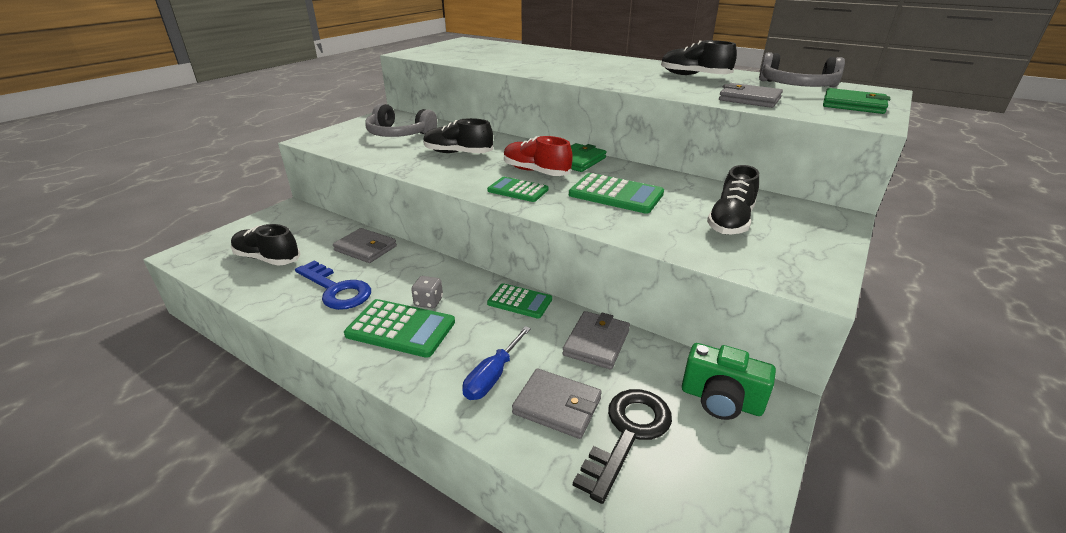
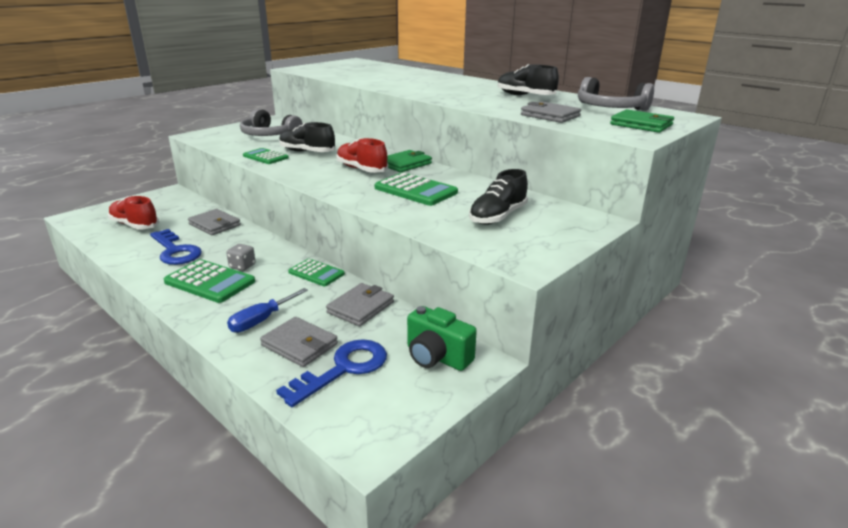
camera: 10 degrees right, 5 degrees down
black shoe [231,224,301,266] -> red shoe [108,196,159,229]
green calculator [487,177,549,202] -> green calculator moved to [243,148,289,164]
black key [573,389,672,504] -> blue key [276,339,387,407]

